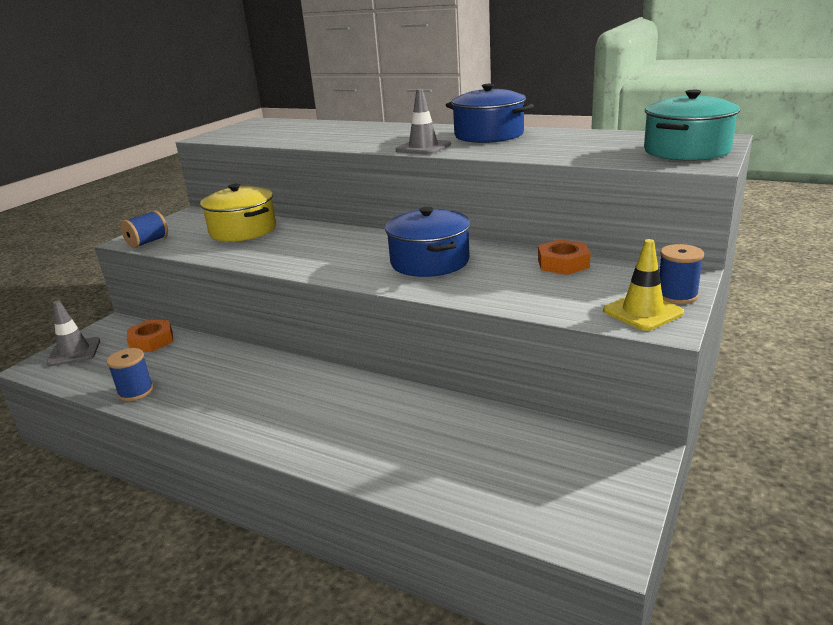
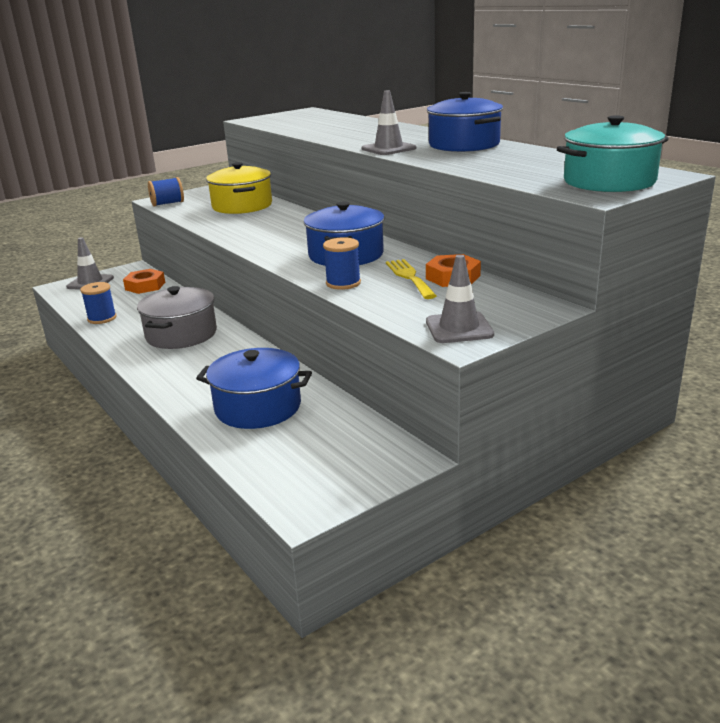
camera: 25 degrees right, 0 degrees up
yellow traffic cone [603,239,684,331] -> grey traffic cone [426,255,494,343]
blue spool [660,244,704,304] -> blue spool moved to [323,237,361,290]
none -> grey pot [137,286,217,349]
none -> blue pot [196,348,312,429]
none -> yellow fork [386,259,436,299]

